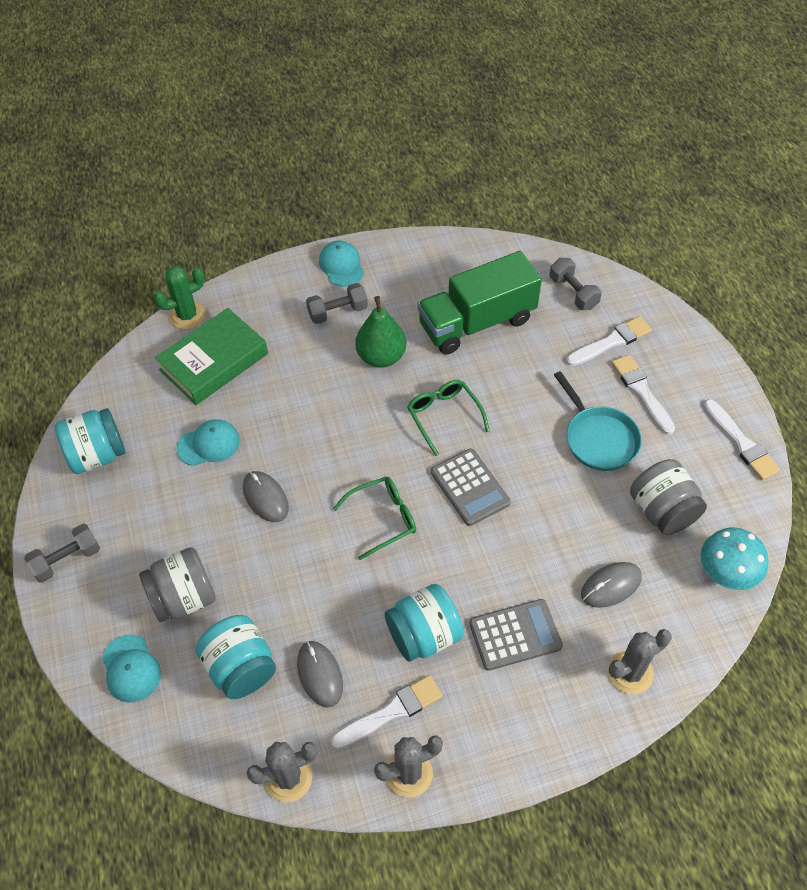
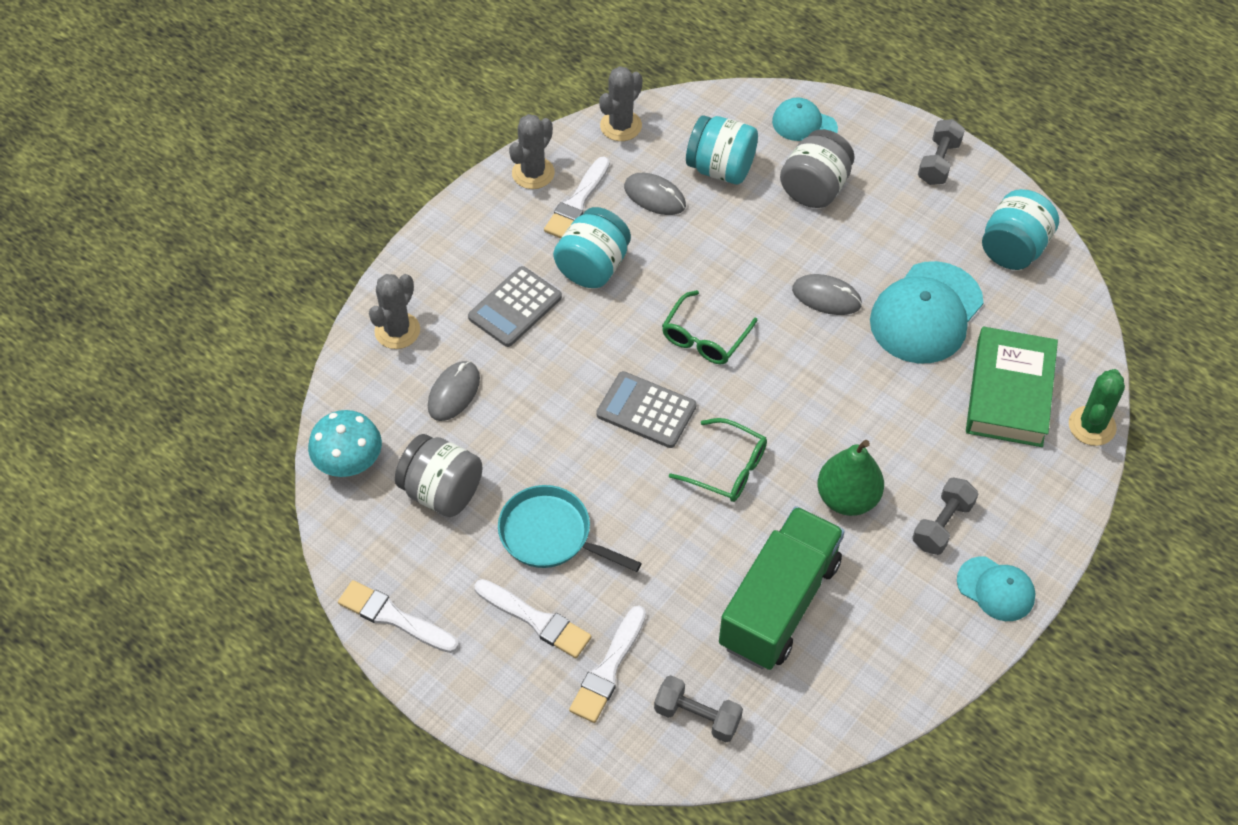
camera: 145 degrees right, 0 degrees up
turquoise cap [176,419,240,466] -> turquoise cap [870,261,984,363], size x1.79

